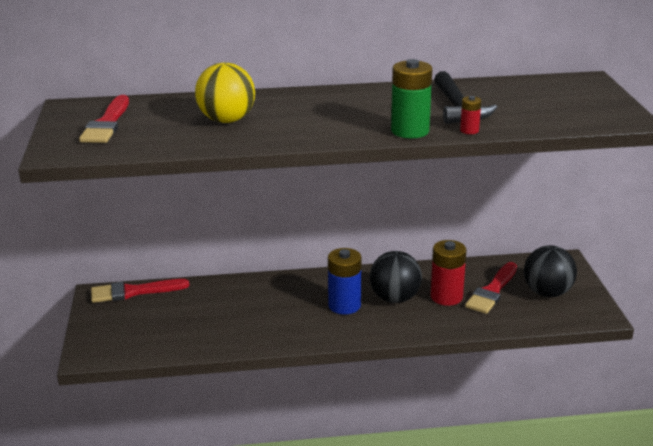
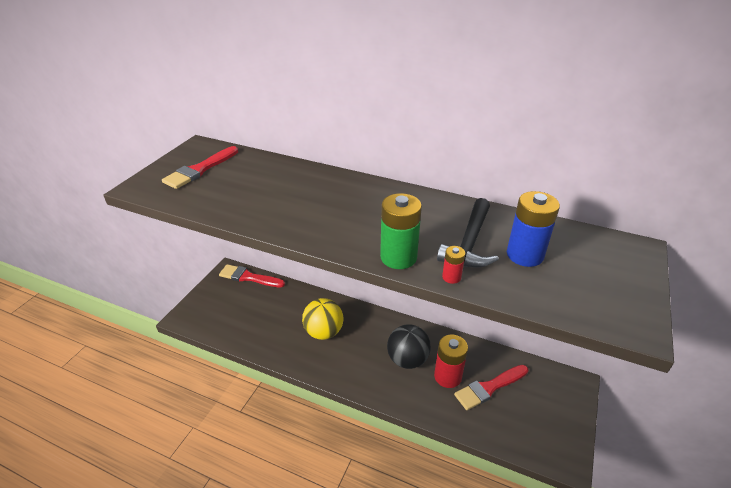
camera: 30 degrees right, 10 degrees up
yellow ball [195,63,255,123] -> yellow ball moved to [302,298,343,340]
blue battery [328,248,362,315] -> blue battery moved to [507,191,560,267]
black ball [524,245,577,297] -> none

